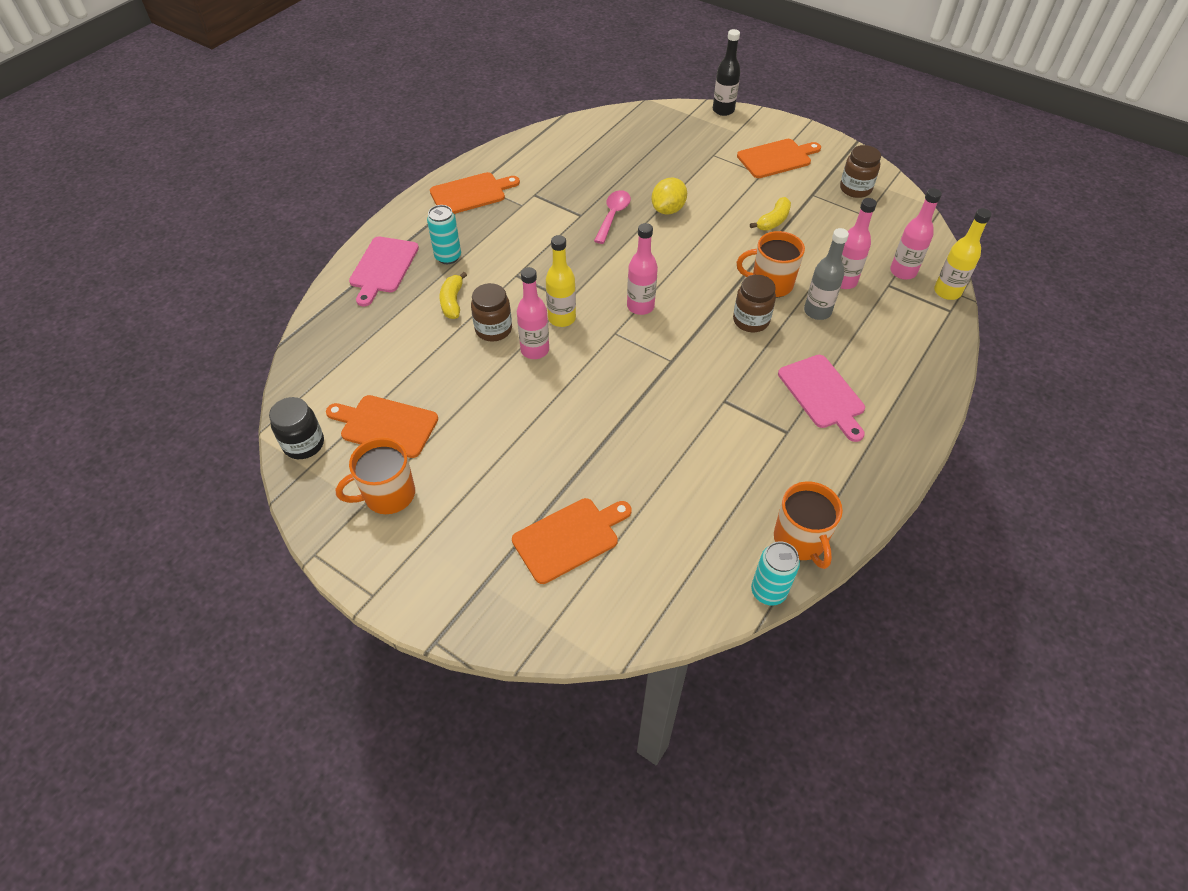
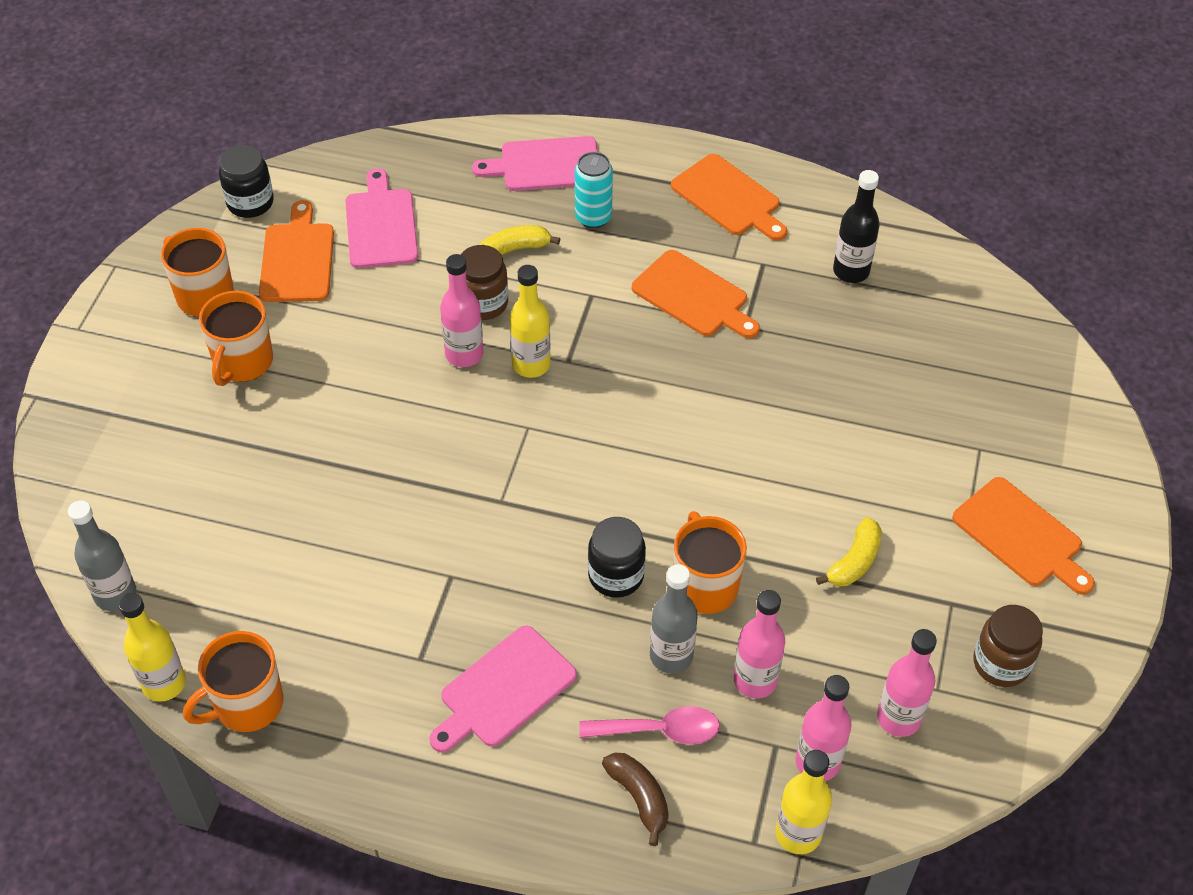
camera: 70 degrees right, 0 degrees up
orange cutting board [512,498,632,584] -> orange cutting board moved to [632,250,760,338]
pink spoon [594,190,631,244] -> pink spoon moved to [579,706,720,745]
pink bottle [627,223,658,315] -> pink bottle moved to [877,629,937,737]
yellow lemon [652,178,687,214] -> none
black bottle [713,29,741,116] -> black bottle moved to [833,170,880,283]
brown jar [733,275,776,332] -> black jar [588,517,646,598]
yellow banana [750,197,791,230] -> yellow banana turned 75 degrees counterclockwise [816,517,881,586]
turquoise can [751,541,800,606] -> yellow bottle [118,593,186,702]
none -> grey bottle [68,500,136,611]
none -> orange mug [199,291,273,386]
none -> pink cutting board [345,168,418,268]
none -> brown banana [602,753,669,846]

